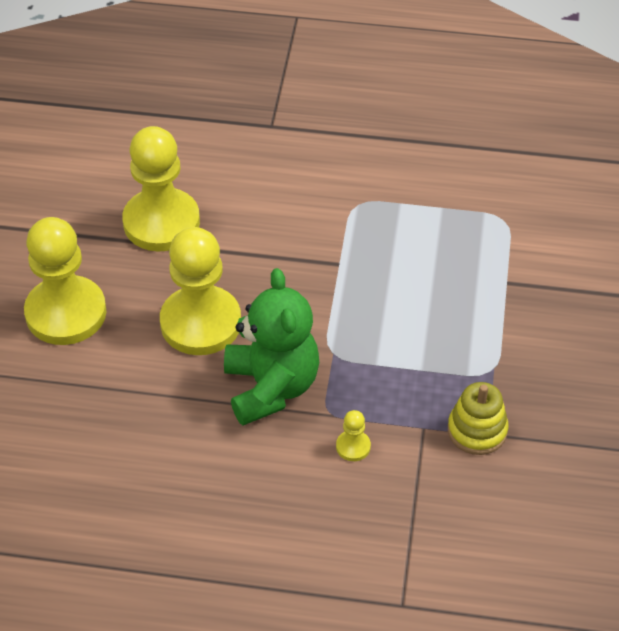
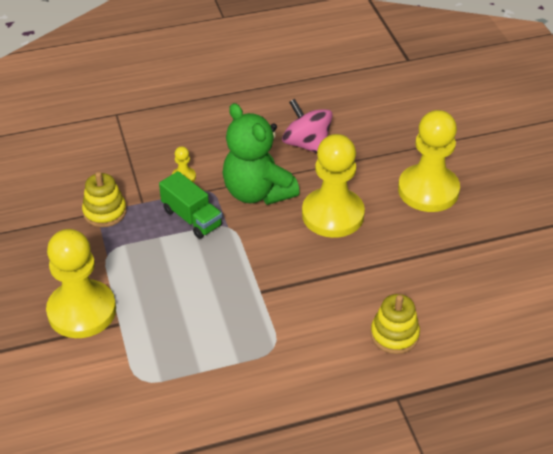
camera: 155 degrees right, 5 degrees down
yellow pawn [122,126,200,251] -> yellow pawn moved to [46,229,116,338]
none -> green truck [159,171,222,239]
none -> pink spinning top [282,99,333,153]
none -> yellow stacking toy [370,294,420,354]

